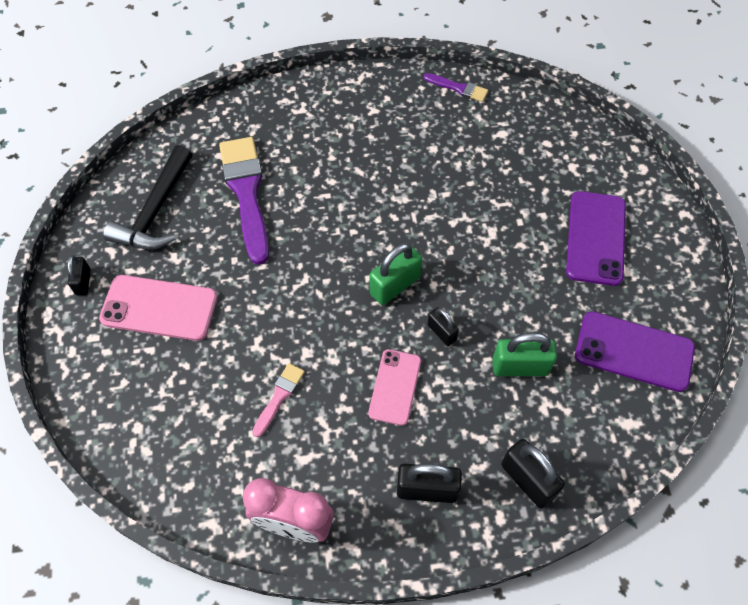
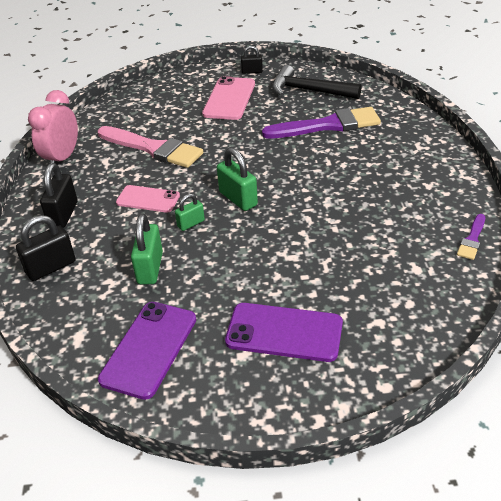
camera: 95 degrees right, 20 degrees down
pink brush [252,363,305,437] -> pink brush [98,126,203,168], size x2.08
black padlock [427,308,459,346] -> green padlock [175,194,205,231]

